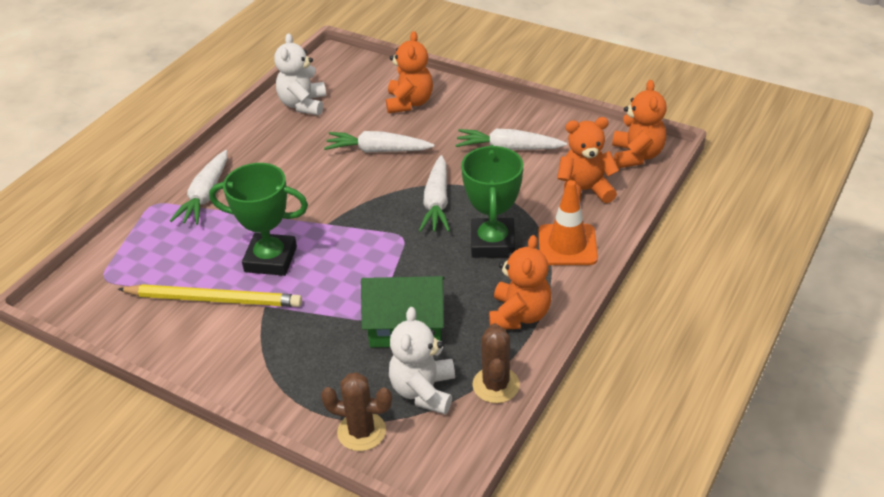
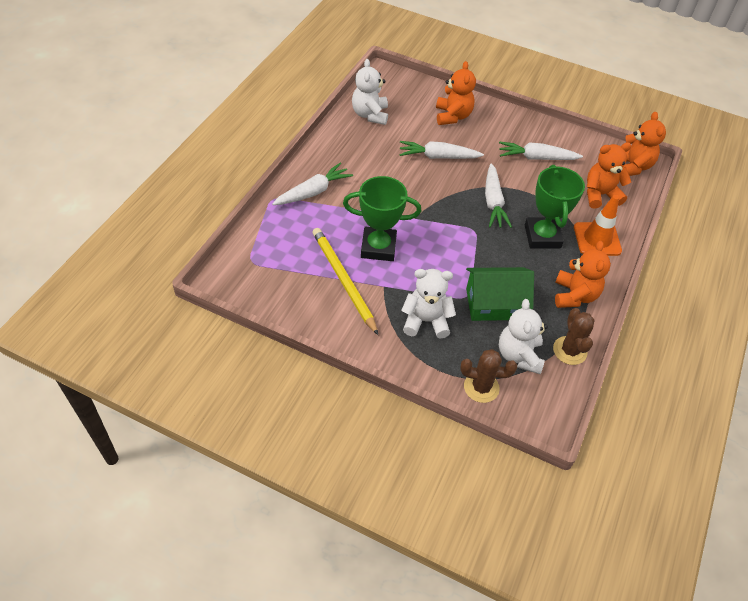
camera: 10 degrees left, 10 degrees up
yellow pencil [118,284,302,307] -> yellow pencil turned 120 degrees counterclockwise [312,228,378,335]
white carrot [170,150,227,225] -> white carrot turned 135 degrees counterclockwise [272,163,353,205]
none -> white teddy bear [401,269,456,339]

